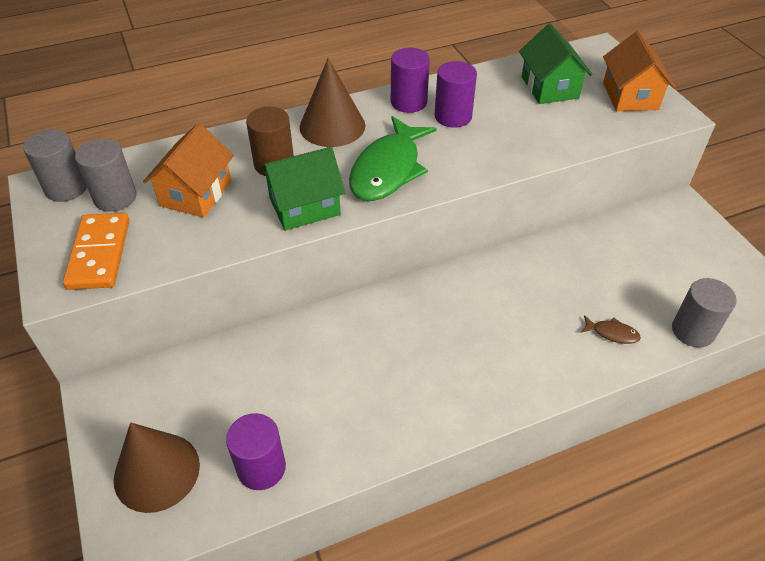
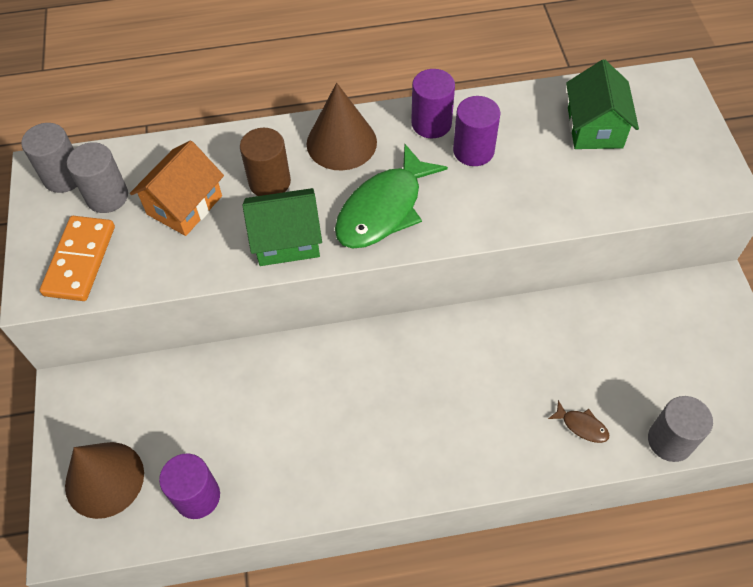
camera: 15 degrees right, 10 degrees up
orange house [603,31,675,111] -> none

